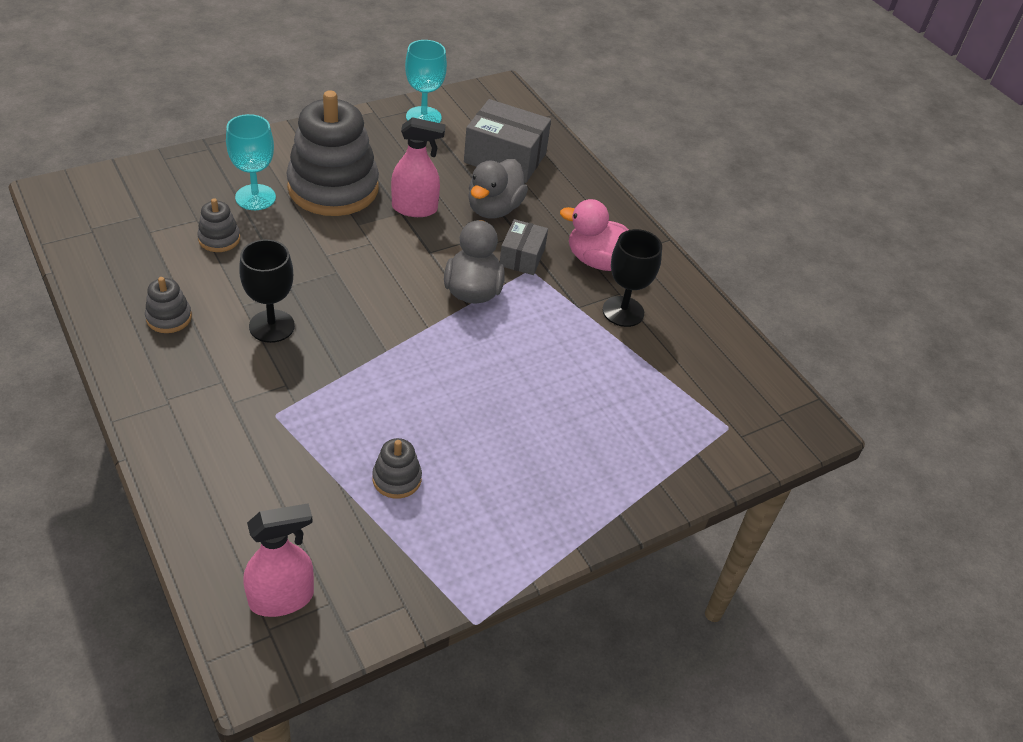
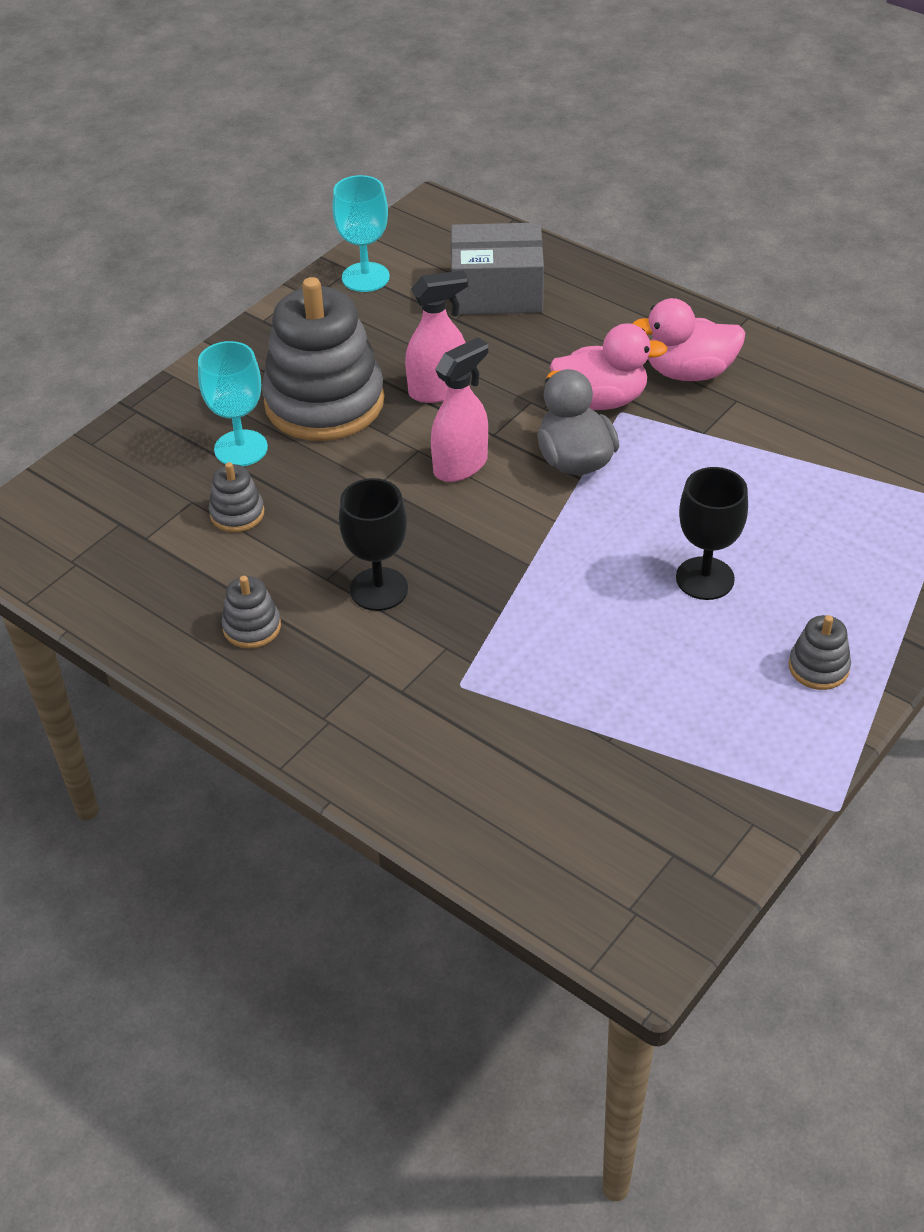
camera: 15 degrees left, 0 degrees up
pink spray bottle [244,503,314,617] -> pink spray bottle moved to [431,337,488,482]
grey stacking toy [372,438,422,499] -> grey stacking toy moved to [789,615,851,690]
grey duck [468,159,528,218] -> none
grey box [500,219,548,275] -> pink duck [550,323,668,410]
black goblet [603,229,662,327] -> black goblet moved to [676,467,748,600]

